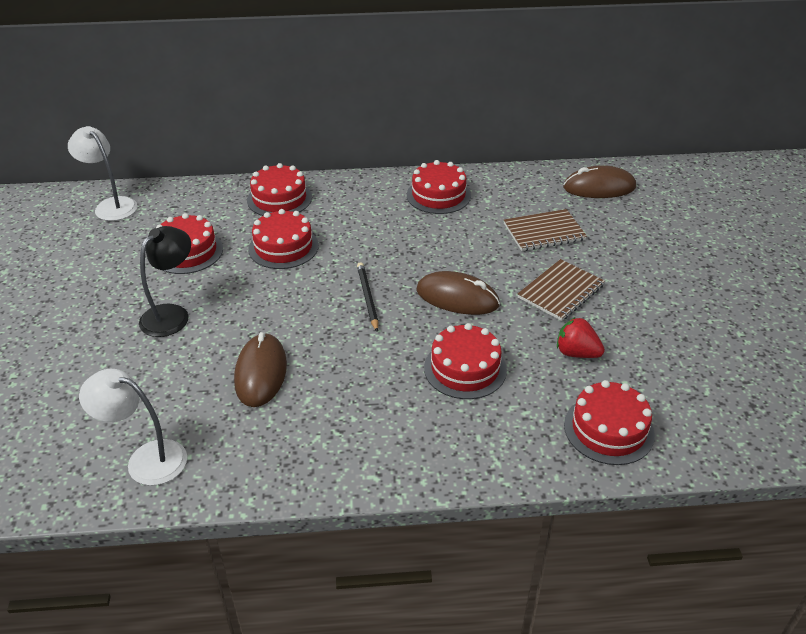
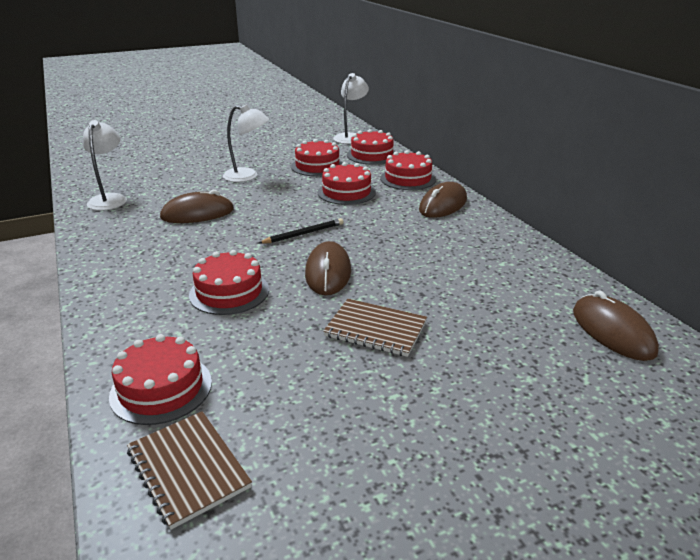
camera: 70 degrees right, 10 degrees down
black lamp [139,226,191,337] -> white lamp [223,104,269,182]
red cake [407,160,471,214] -> red cake moved to [347,129,395,165]
brown notebook [504,209,587,251] -> brown notebook moved to [127,411,252,530]
red strawberry [557,317,605,358] -> none
none -> brown mouse [419,182,467,218]

